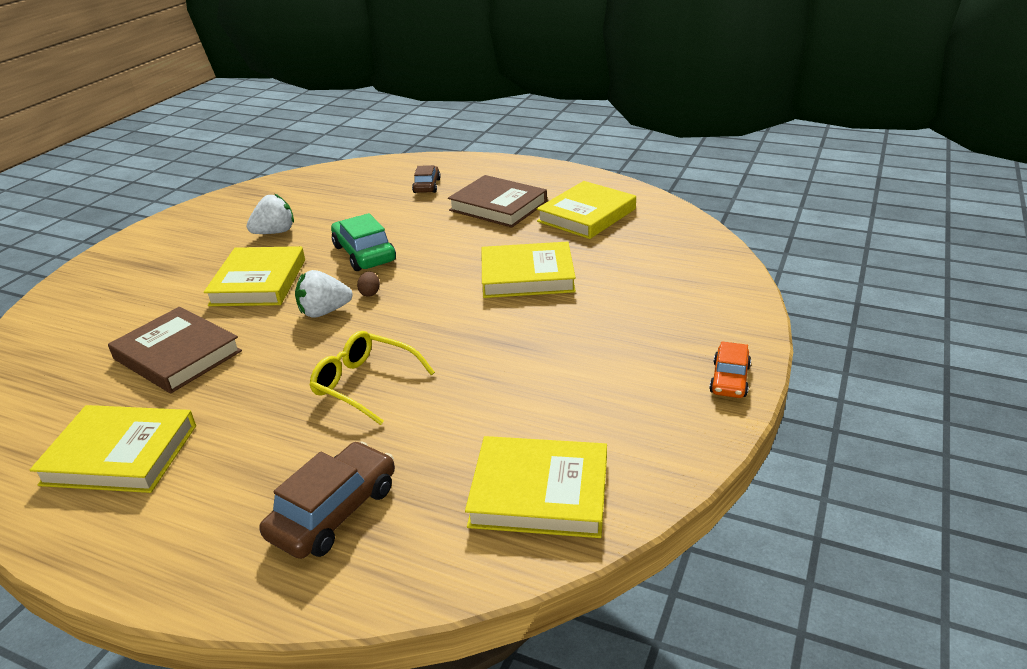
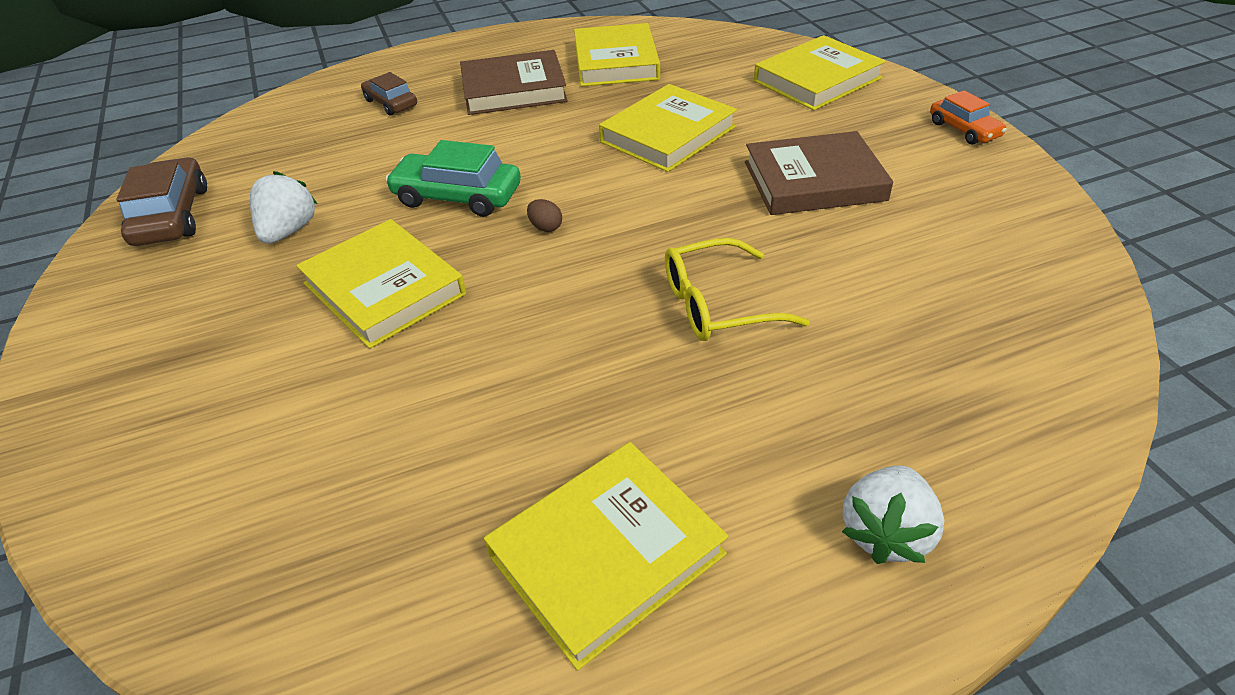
camera: 45 degrees left, 10 degrees up
brown book [108,307,242,393] -> brown book moved to [745,131,893,215]
brown car [259,441,395,559] -> brown car moved to [117,157,207,246]
white strawberry [295,270,353,318] -> white strawberry moved to [842,465,945,564]
yellow book [465,436,607,538] -> yellow book moved to [754,35,886,110]

